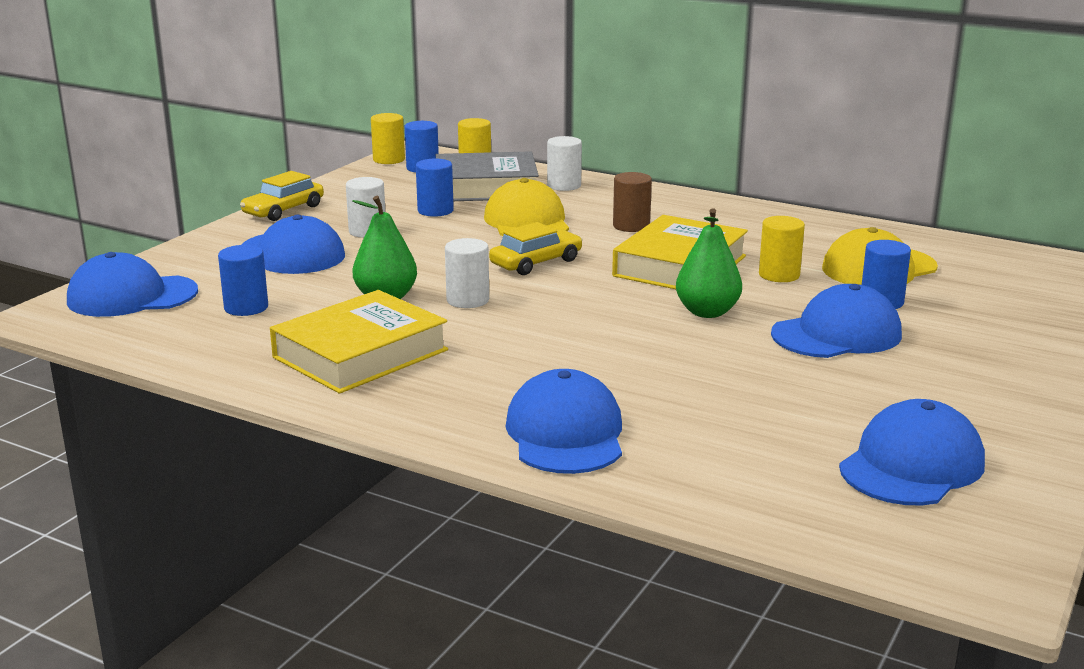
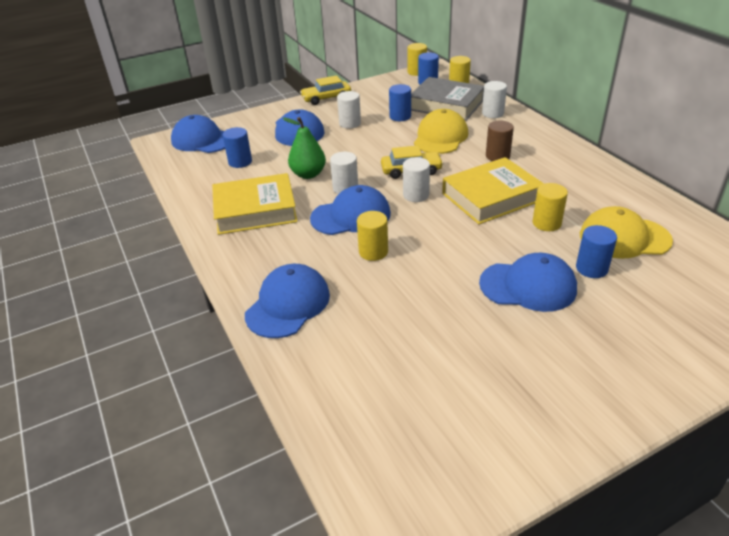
camera: 35 degrees right, 15 degrees up
green pear [676,208,742,318] -> none
blue cap [839,399,985,506] -> blue cap moved to [310,185,391,235]
none -> yellow cylinder [357,211,388,261]
none -> white cylinder [403,157,430,202]

